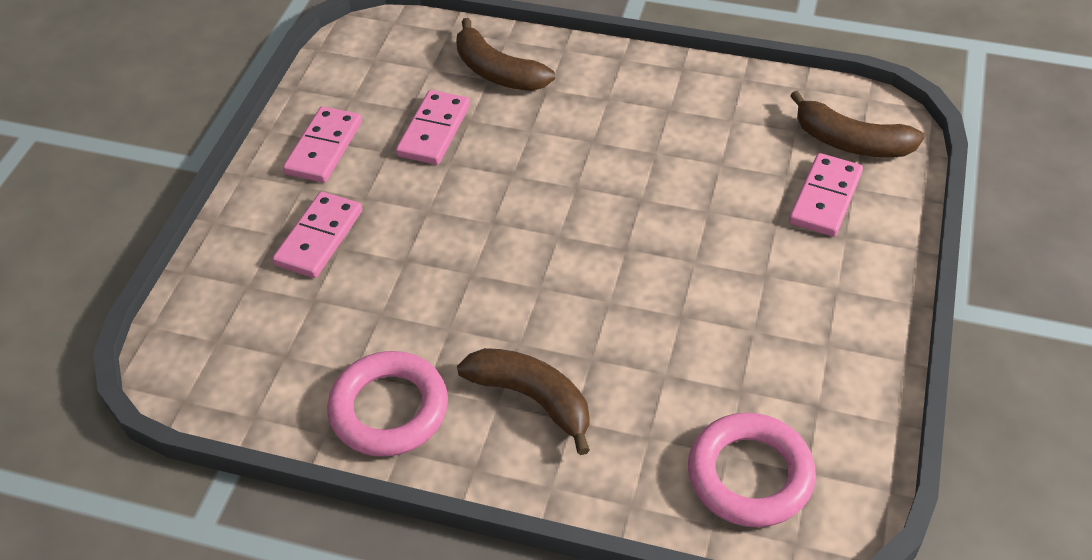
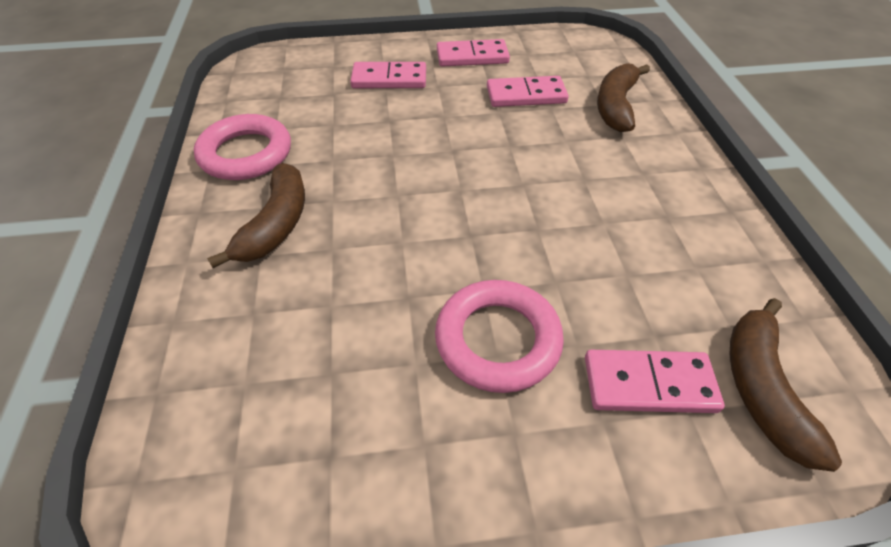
camera: 65 degrees right, 0 degrees up
pink ring [688,413,816,527] -> pink ring moved to [435,280,564,393]

